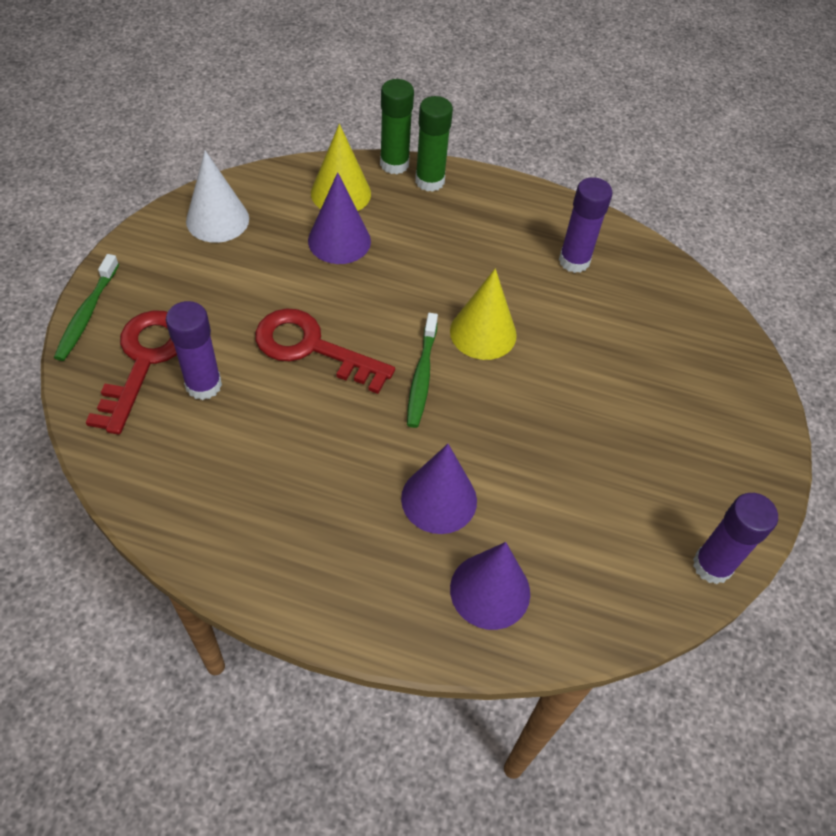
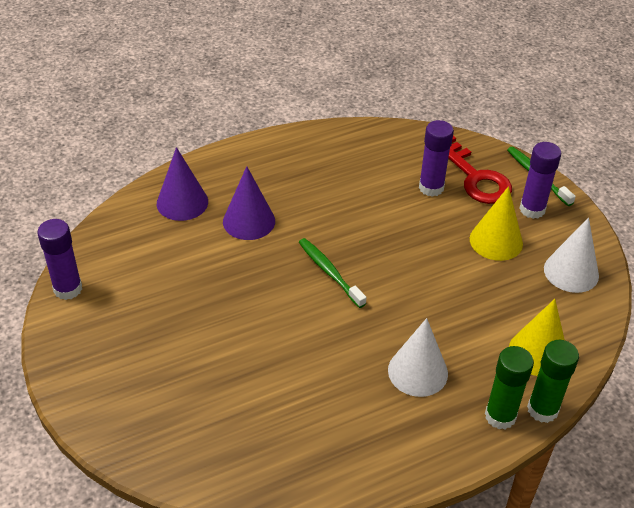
camera: 140 degrees right, 10 degrees down
red key [255,309,395,394] -> none
purple cone [308,172,371,264] -> none
yellow cone [450,269,517,360] -> yellow cone moved to [470,186,523,261]
purple glue stick [559,177,613,273] -> purple glue stick moved to [519,142,561,219]
none -> white cone [388,318,448,397]

